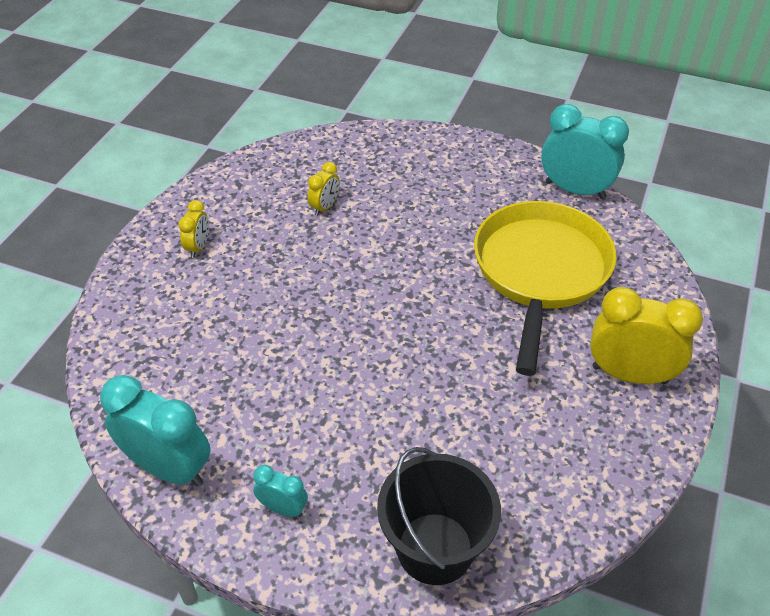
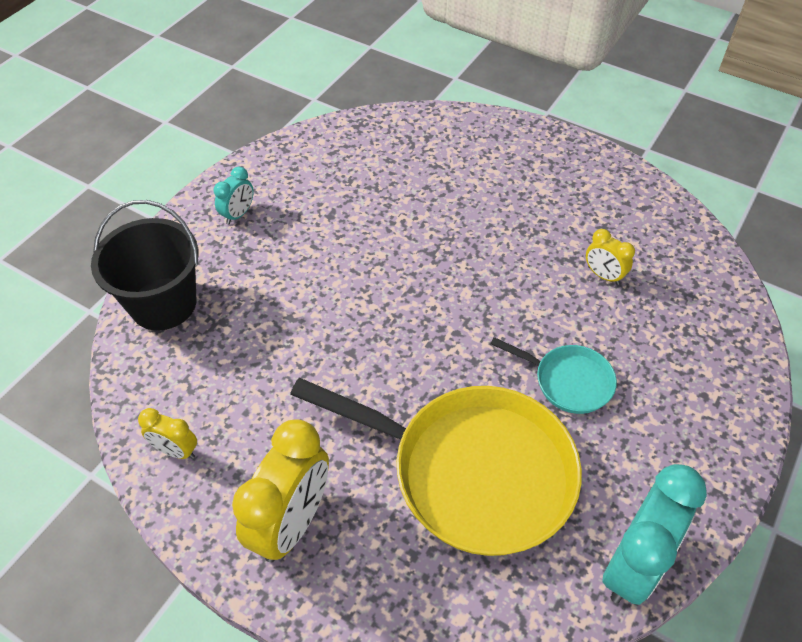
camera: 100 degrees right, 5 degrees up
turquoise clock [100,375,211,486] -> none
yellow clock [178,200,209,258] -> yellow clock moved to [138,408,197,459]
none -> turquoise pan [490,337,617,414]

